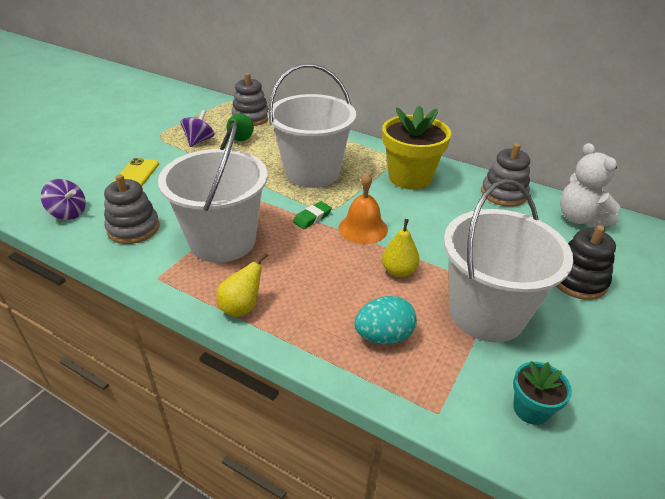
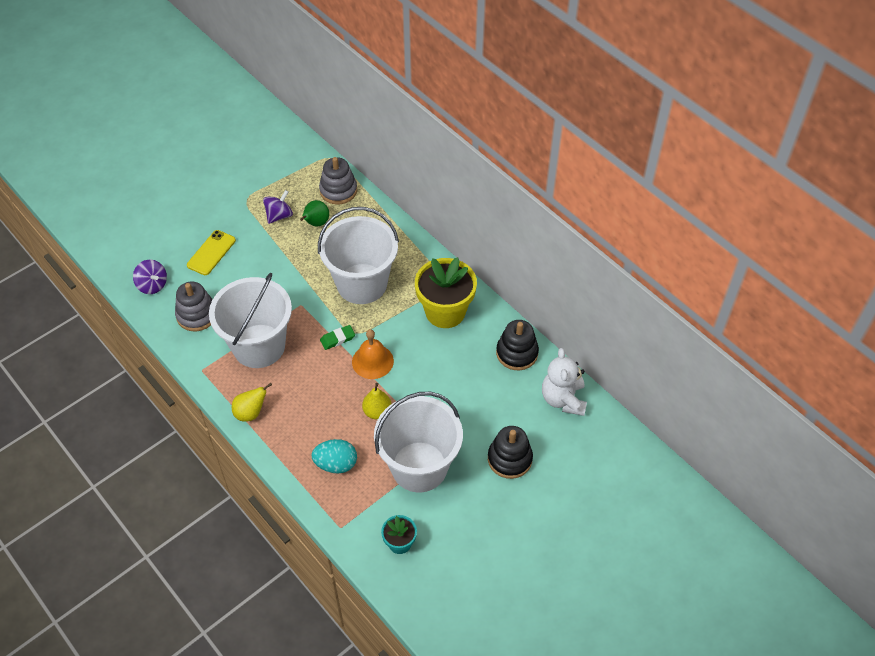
camera: 20 degrees right, 15 degrees up
grey stacking toy [481,143,530,206] -> black stacking toy [496,320,539,370]

